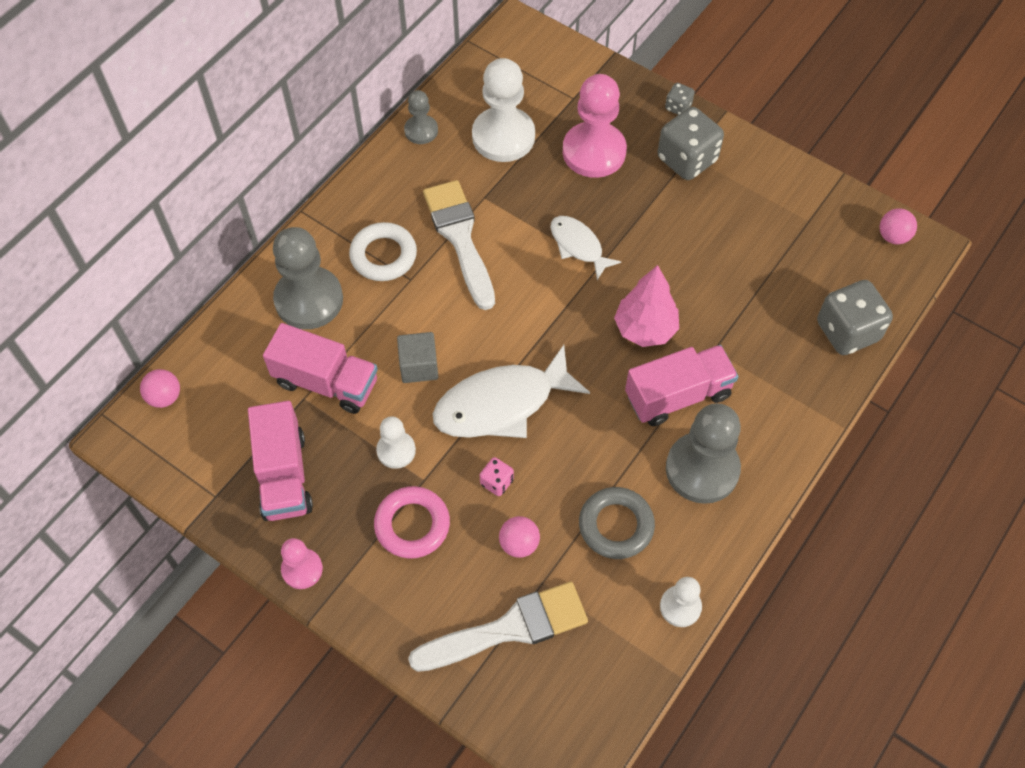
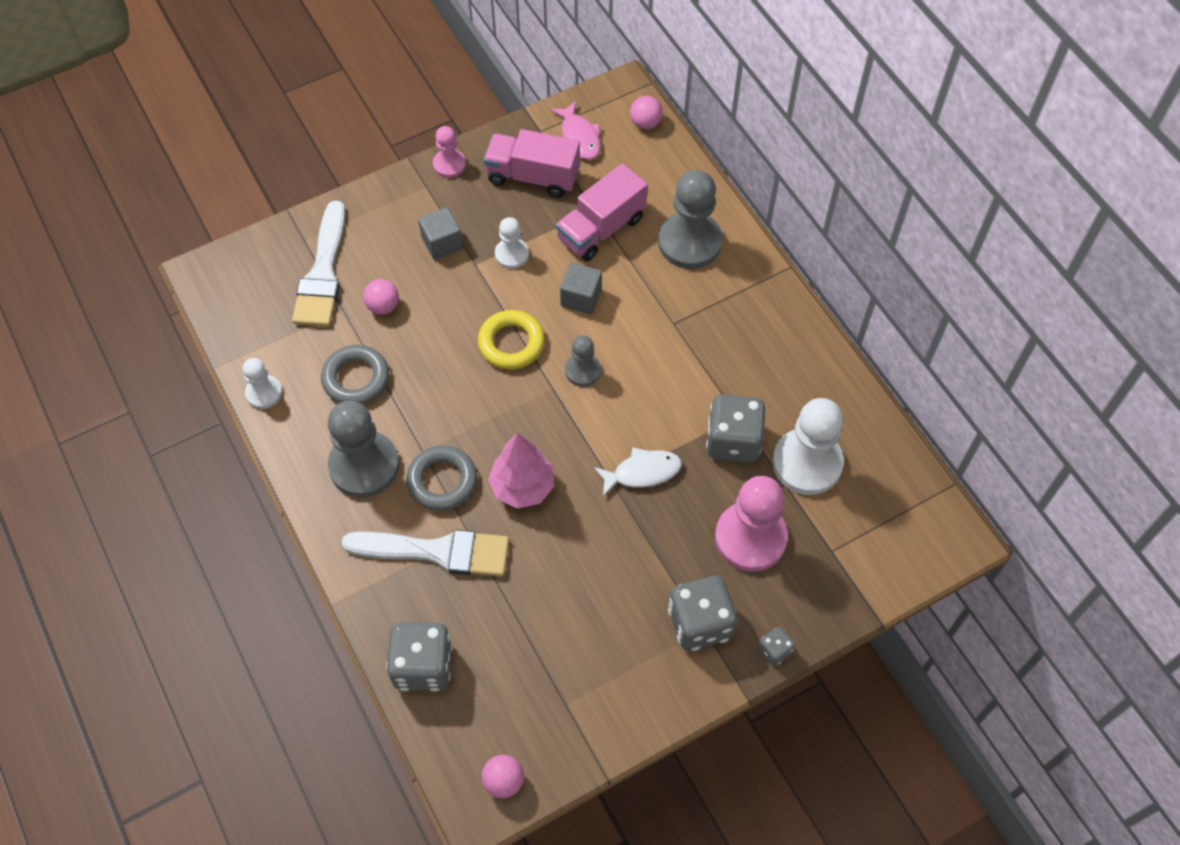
camera: 115 degrees right, 0 degrees up
white ring [349,222,417,281] -> none
pink ring [374,486,450,559] -> grey cube [418,207,463,260]
grey pawn [404,90,438,144] -> grey pawn moved to [565,335,601,387]
white brush [423,180,495,310] -> white brush moved to [342,530,509,577]
white fish [433,345,590,438] -> yellow ring [478,310,545,370]
pink dice [480,457,514,496] -> none
pink truck [625,345,739,426] -> grey ring [406,445,477,511]
none -> pink fish [550,101,601,160]
none -> grey dice [706,394,766,463]

